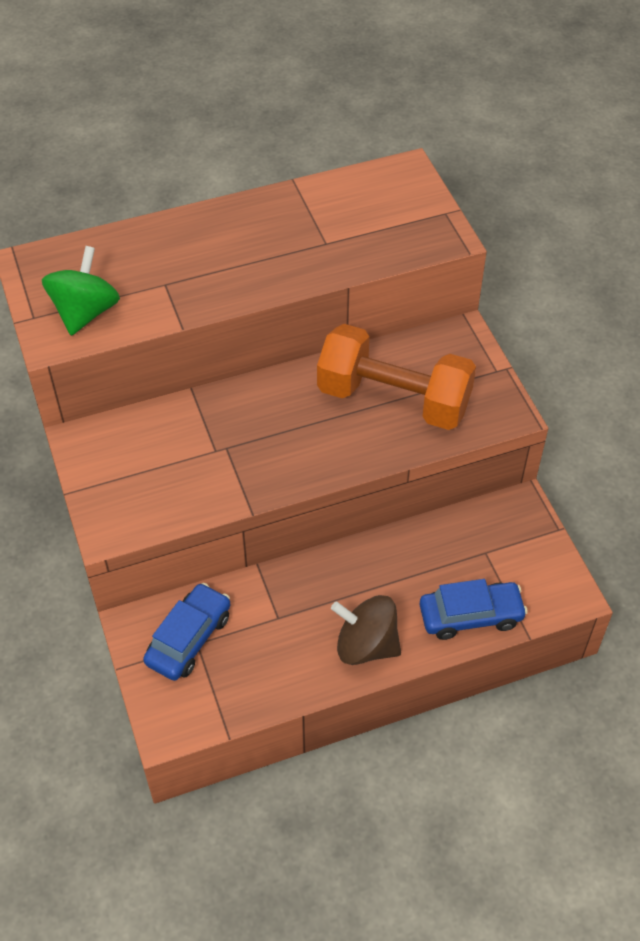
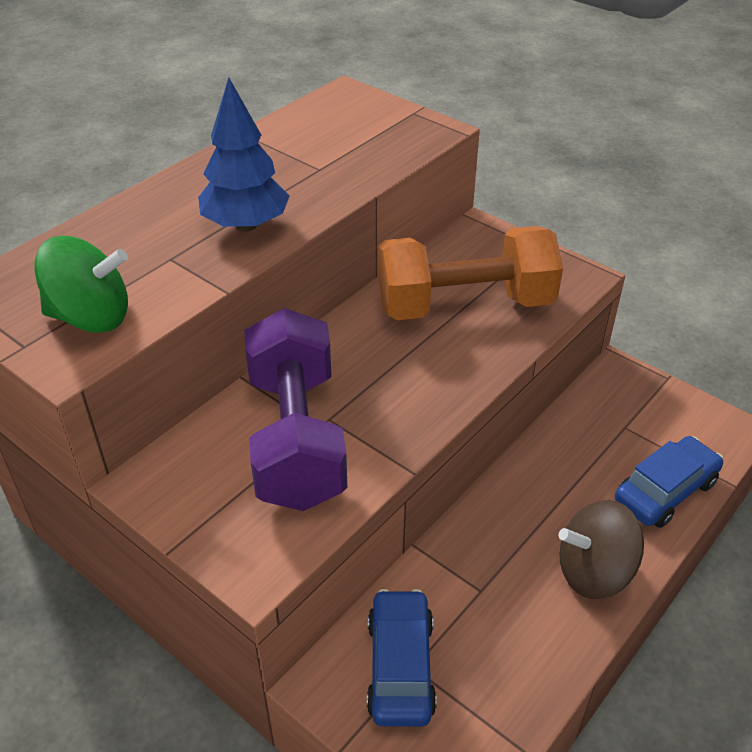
camera: 30 degrees left, 10 degrees down
green spinning top [42,246,120,336] -> green spinning top turned 105 degrees clockwise [35,236,128,333]
none -> blue tree [198,78,290,232]
none -> purple dumbbell [244,308,347,511]

